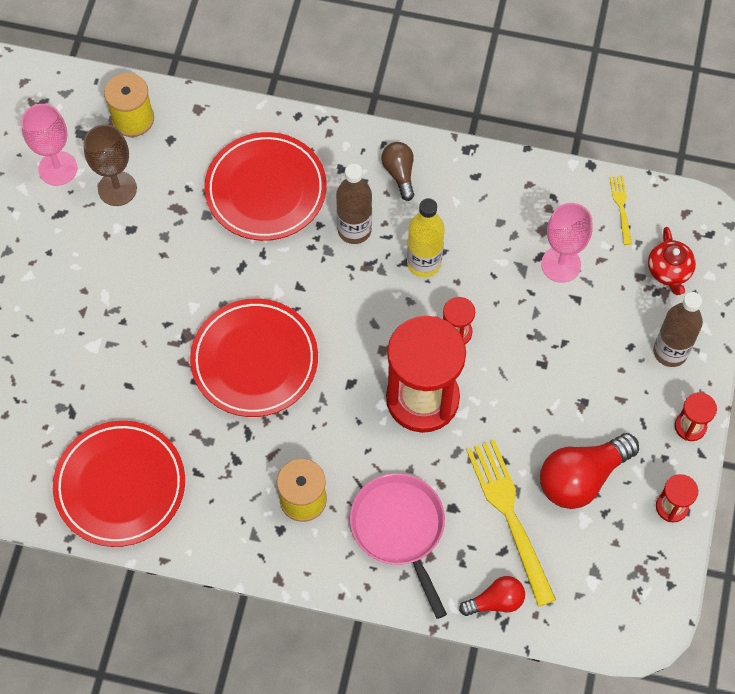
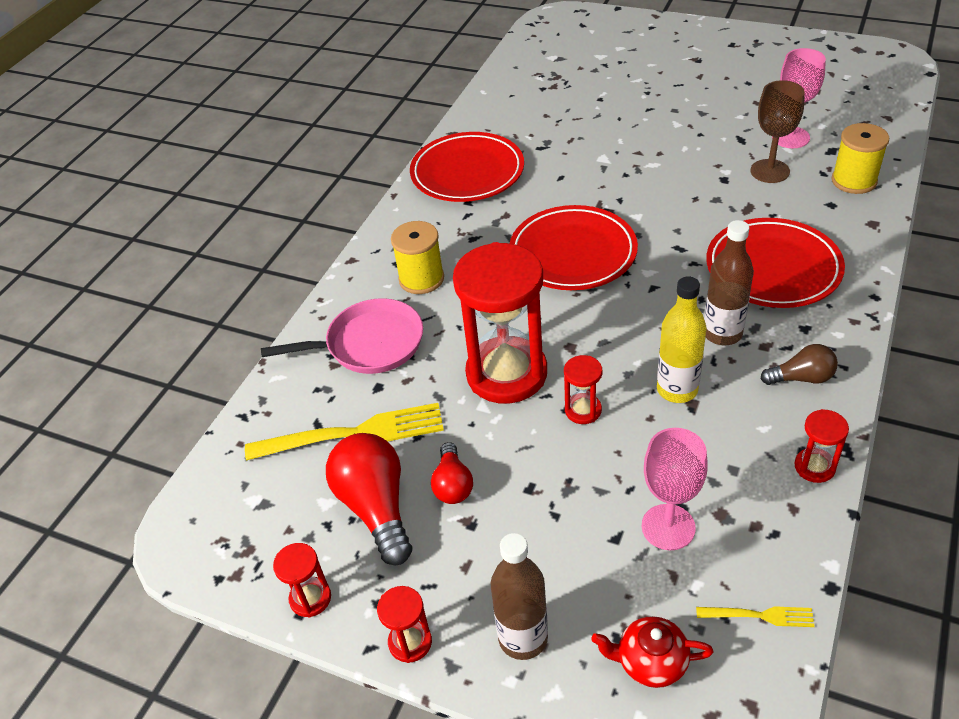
camera: 105 degrees right, 20 degrees down
red light bulb [459,576,525,616] -> red light bulb moved to [431,442,473,504]
none -> red hourglass [794,409,849,483]

